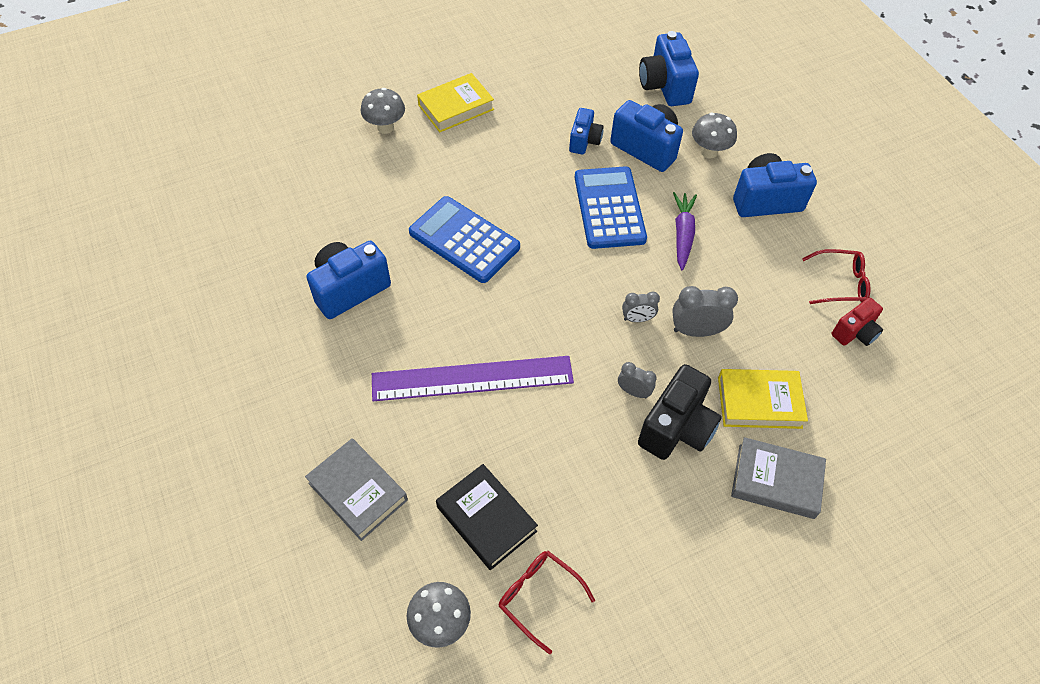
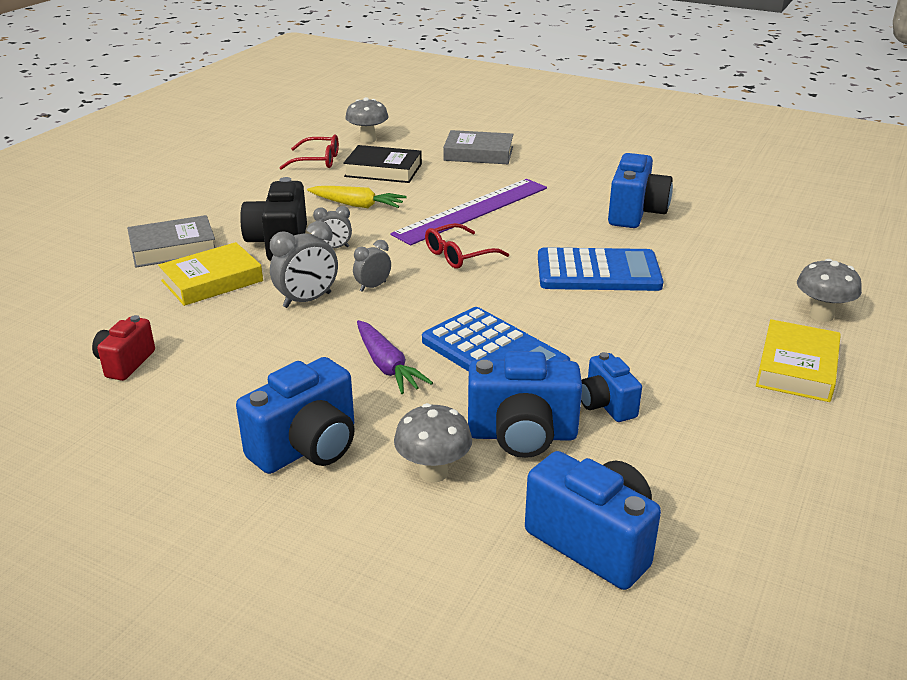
camera: 145 degrees right, 25 degrees down
red glasses [802,249,870,304] -> red glasses moved to [425,223,509,269]
none -> yellow carrot [307,186,407,208]

